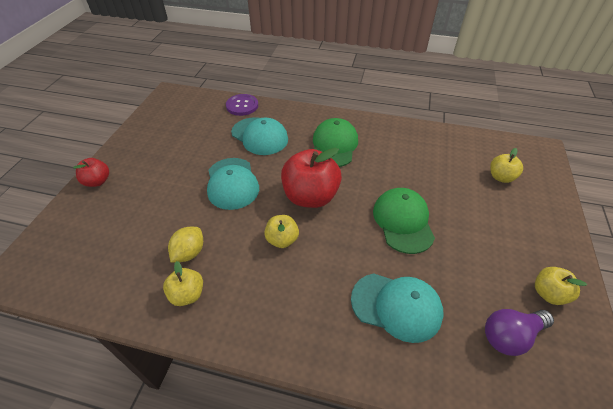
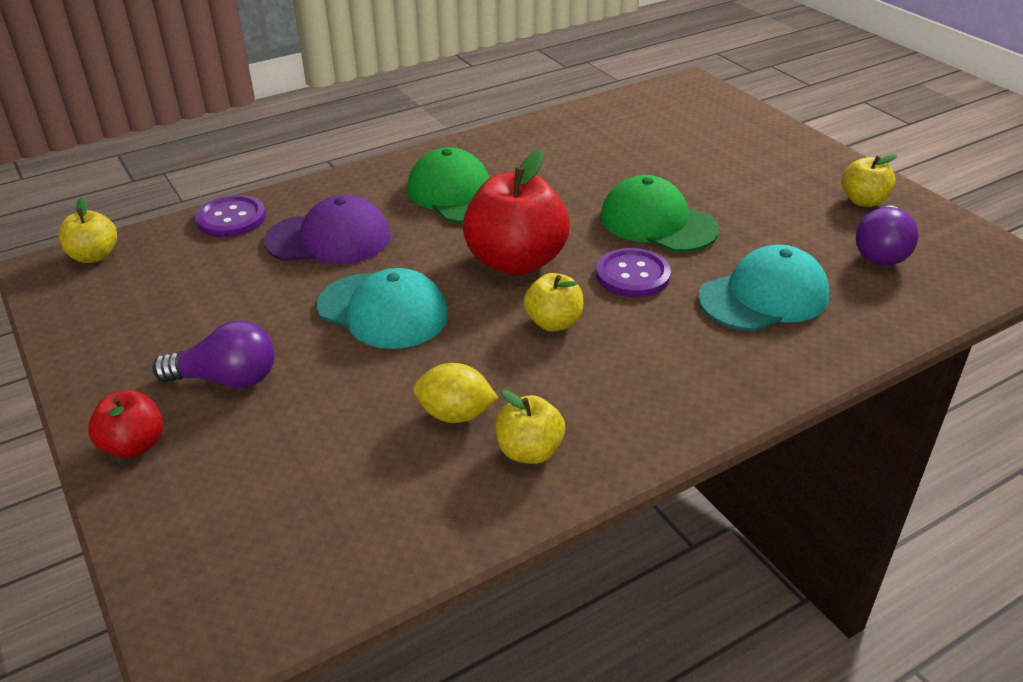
camera: 45 degrees left, 10 degrees down
yellow lemon [168,227,203,262] -> yellow lemon turned 60 degrees counterclockwise [413,363,498,423]
turquoise cap [231,117,288,155] -> purple cap [264,195,391,264]
yellow apple [490,148,523,183] -> yellow apple moved to [59,198,117,263]
none -> purple light bulb [152,320,275,388]
none -> purple button [596,248,671,297]

